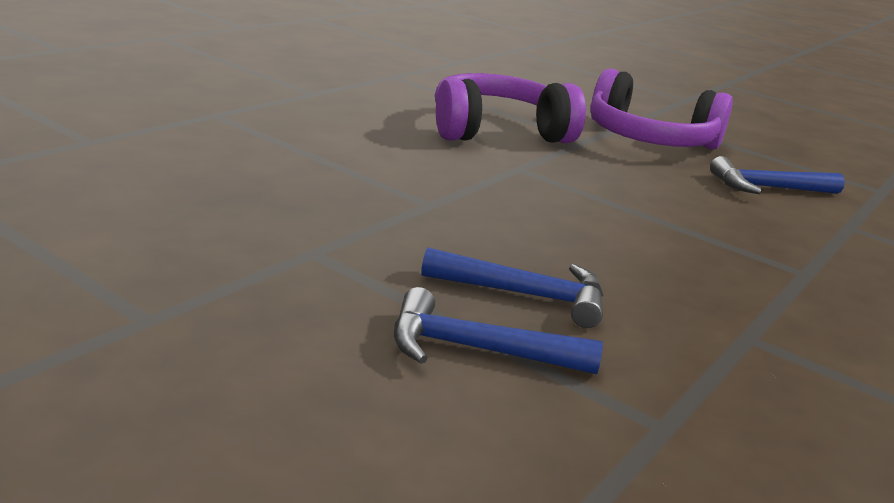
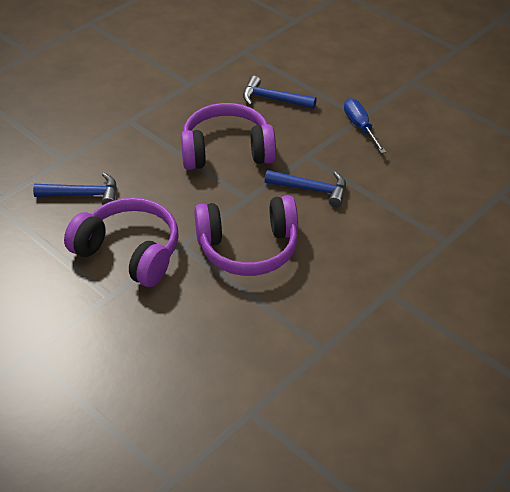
camera: 170 degrees left, 20 degrees up
blue hammer [394,287,603,374] -> blue hammer moved to [265,170,346,207]
none -> purple headphones [181,103,276,170]
none -> blue screwdriver [344,98,386,154]

